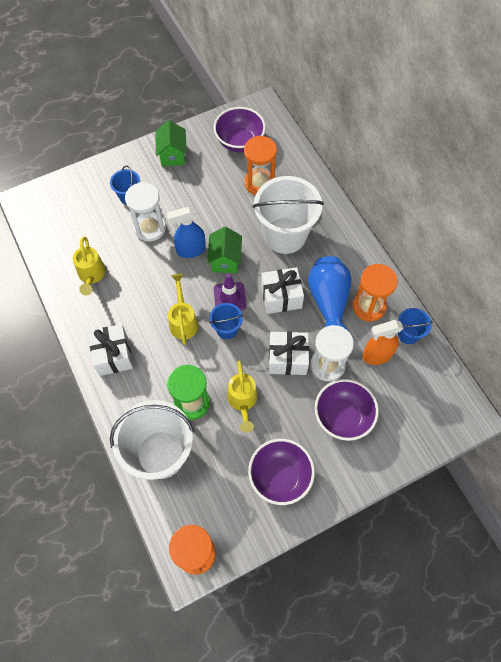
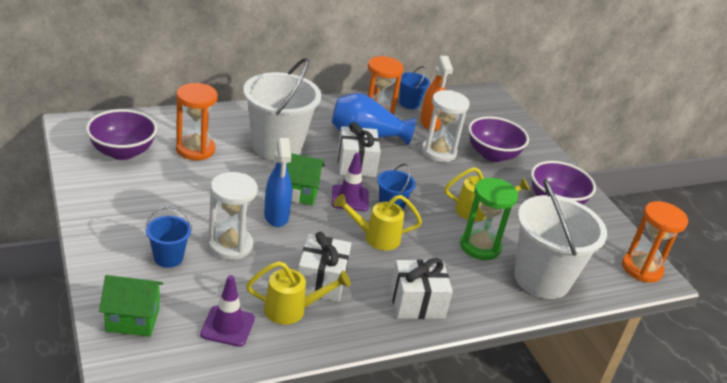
camera: 90 degrees left, 30 degrees down
green house [155,120,187,167] -> green house moved to [99,275,163,337]
white gift [269,332,309,375] -> white gift moved to [298,232,351,302]
none -> purple traffic cone [200,275,255,347]

